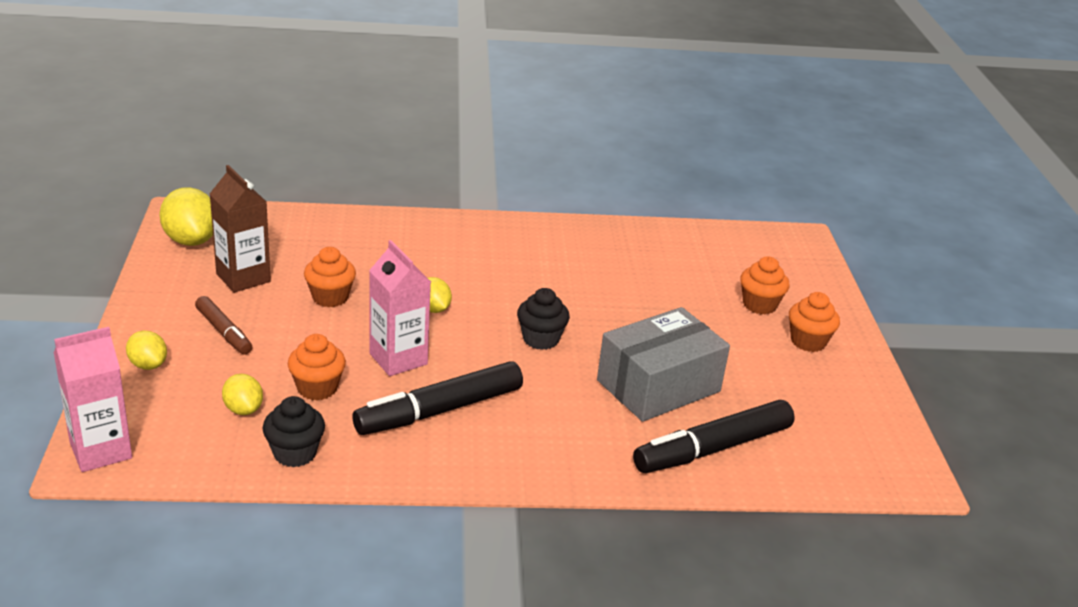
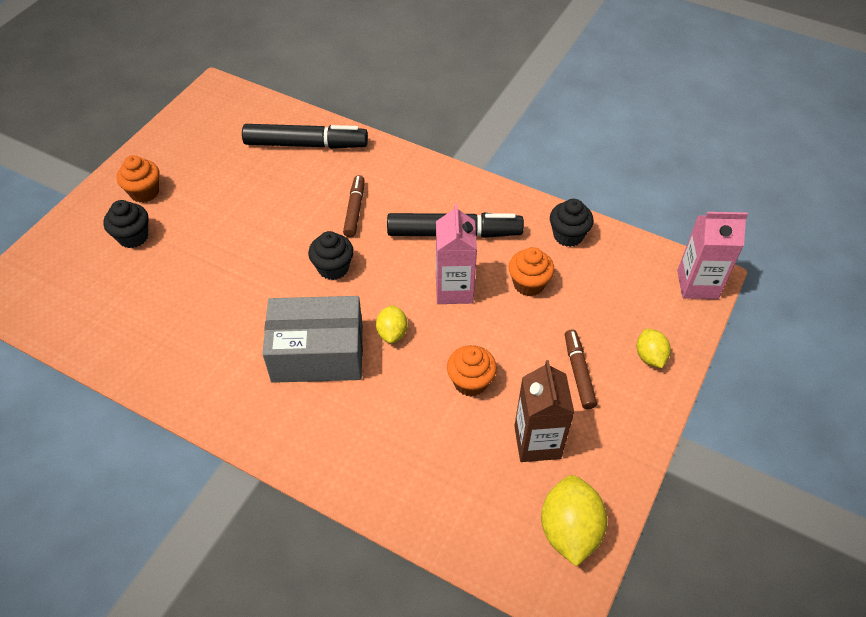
camera: 145 degrees left, 20 degrees up
yellow lemon [222,374,263,415] -> none
grey box [597,307,730,422] -> grey box moved to [262,296,363,383]
orange cupcake [740,256,790,315] -> black cupcake [104,200,148,248]
none -> brown marker [343,175,364,237]

